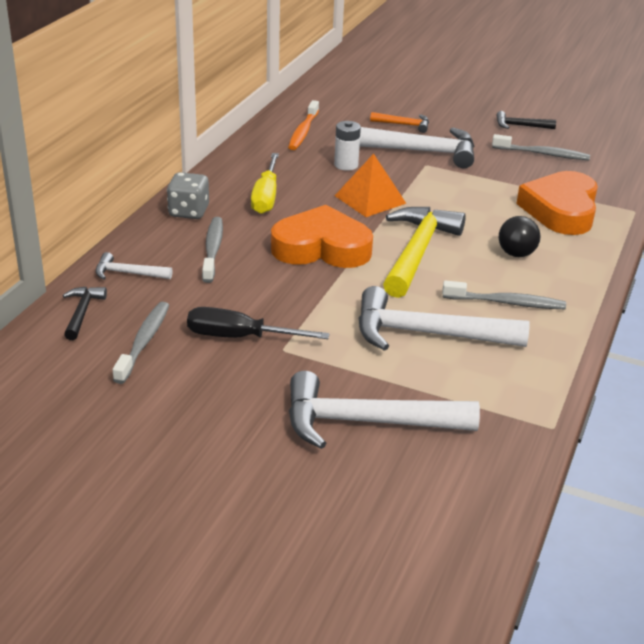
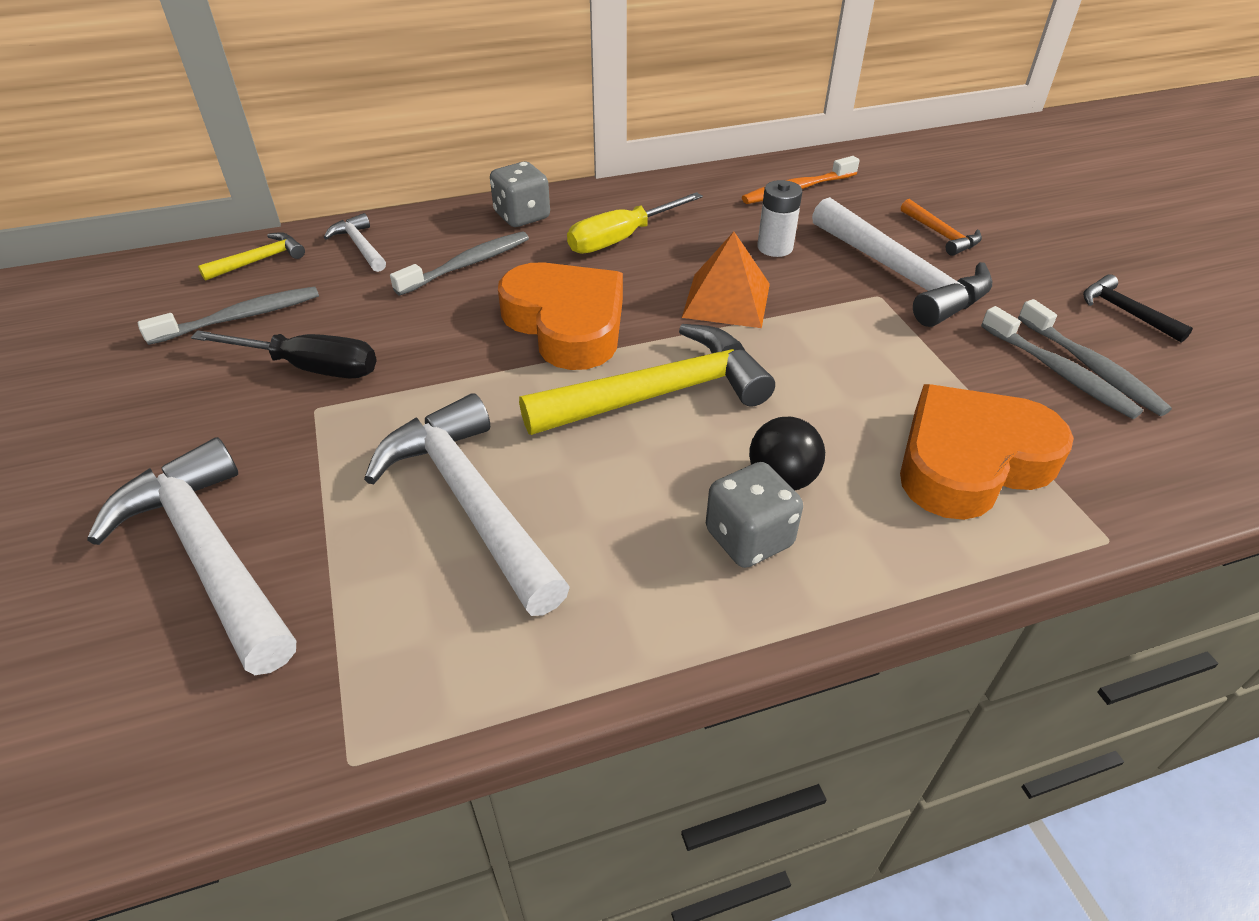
camera: 50 degrees right, 10 degrees up
black hammer [63,287,107,340] -> yellow hammer [198,232,305,281]
black screwdriver [187,307,330,339] -> black screwdriver turned 135 degrees clockwise [191,330,377,378]
grey toothbrush [442,281,566,309] -> grey toothbrush moved to [981,306,1143,419]
none -> grey dice [706,462,803,568]

